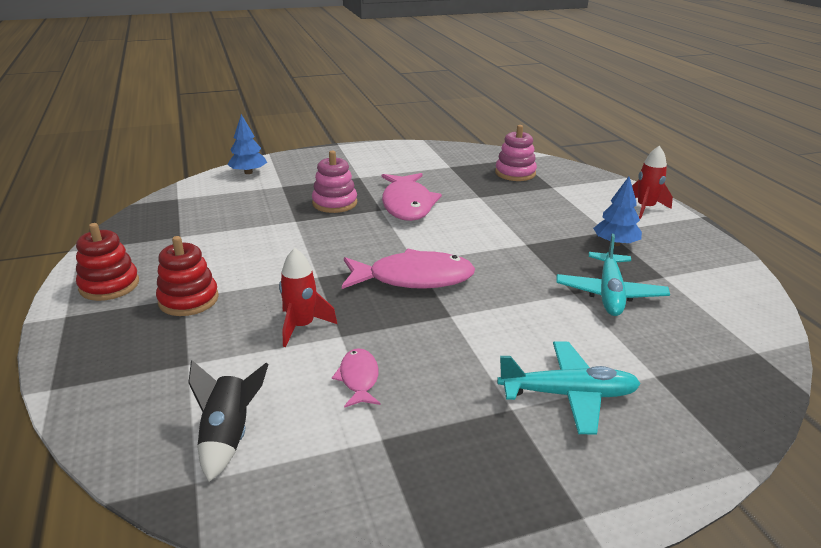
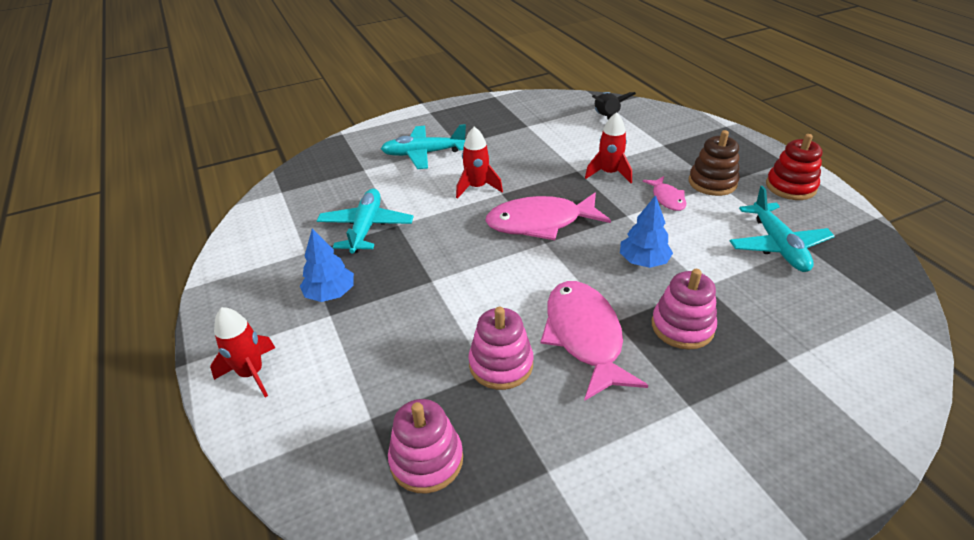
camera: 175 degrees right, 10 degrees up
red stacking toy [156,236,219,316] -> brown stacking toy [689,130,740,196]
blue tree [227,114,267,174] -> blue tree moved to [620,195,673,268]
pink fish [332,348,381,408] -> pink fish moved to [643,176,686,211]
none -> red rocket [456,127,503,199]
none -> pink stacking toy [468,307,534,390]
none -> turquoise plane [730,186,835,272]

